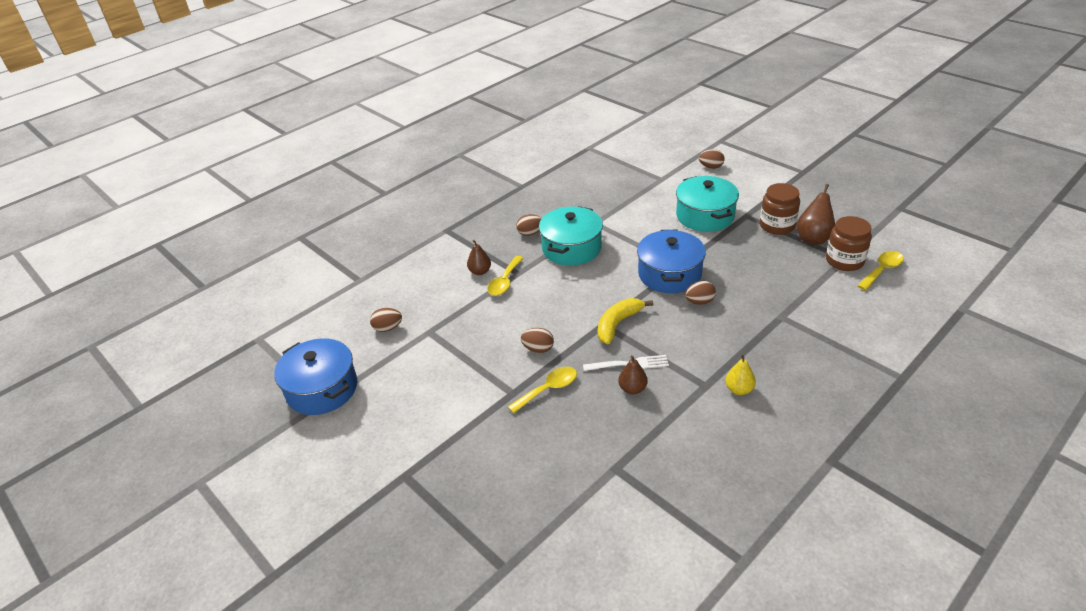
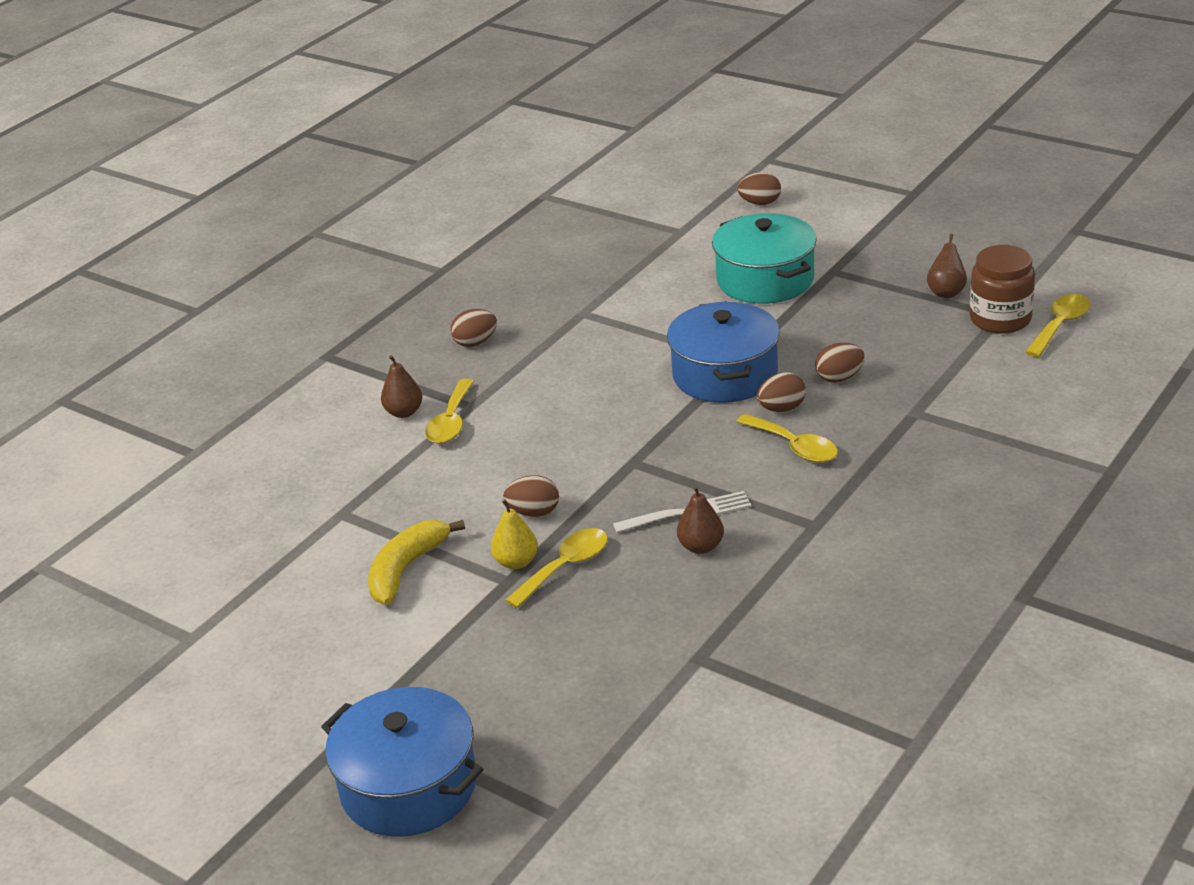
camera: 10 degrees left, 5 degrees down
blue pot [274,338,357,415] -> blue pot moved to [321,687,483,837]
brown egg [370,308,402,332] -> brown egg moved to [815,343,865,383]
turquoise pot [539,206,603,266] -> none
yellow banana [598,298,653,344] -> yellow banana moved to [368,520,465,604]
yellow pear [725,354,756,395] -> yellow pear moved to [491,500,538,569]
brown jar [760,183,800,235] -> none
brown pear [796,184,835,245] -> brown pear [927,234,967,298], size x0.65
none -> yellow spoon [736,414,838,463]

